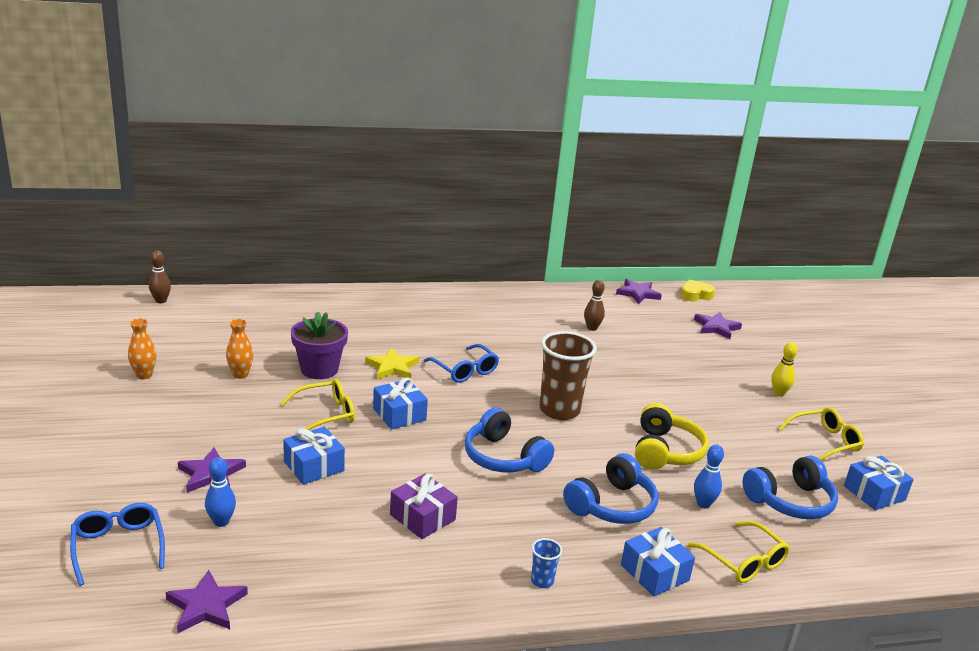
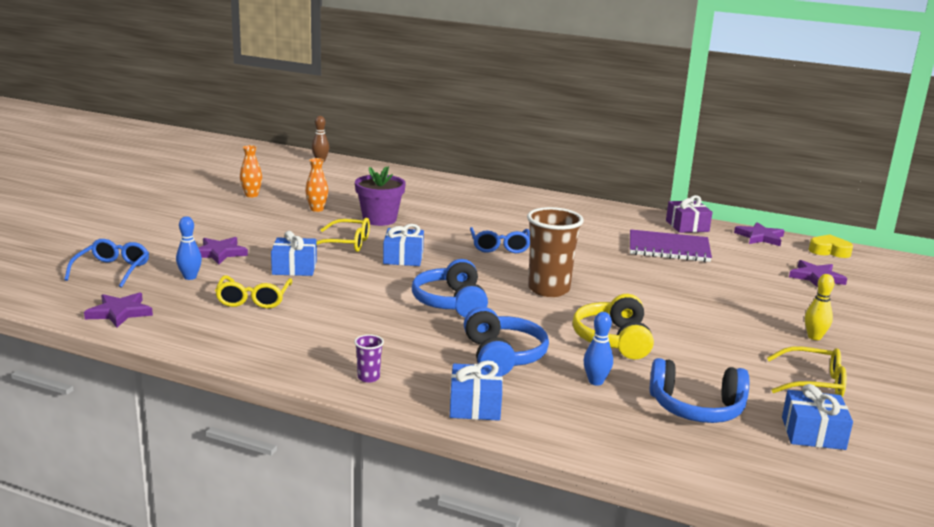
camera: 35 degrees right, 5 degrees down
yellow star [365,347,419,379] -> none
purple gift [390,474,458,539] -> purple gift moved to [666,195,713,233]
blue cup [531,538,562,588] -> purple cup [354,334,384,383]
blue headphones [563,453,658,524] -> blue headphones turned 90 degrees counterclockwise [464,307,549,376]
brown bowling pin [584,280,605,331] -> purple notebook [630,229,712,262]
yellow headphones [635,403,709,470] -> yellow headphones turned 135 degrees clockwise [573,294,654,359]
yellow glasses [688,521,790,583] -> yellow glasses moved to [215,275,292,308]

